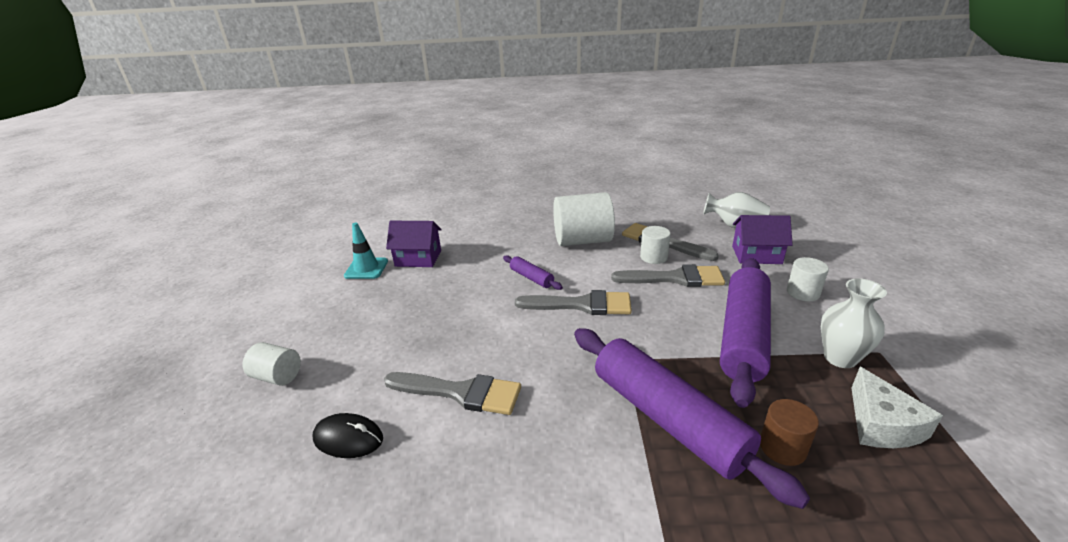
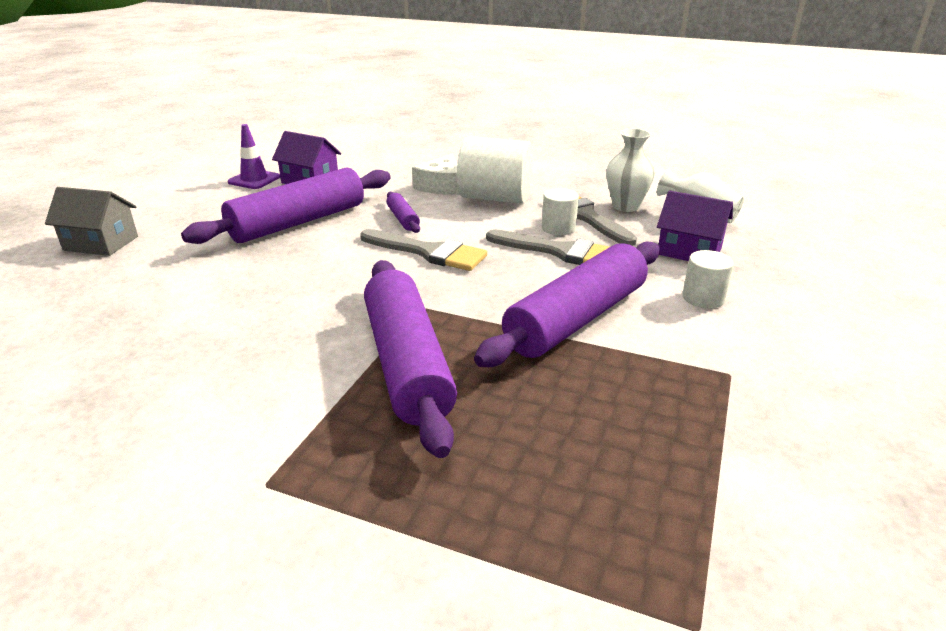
camera: 20 degrees right, 0 degrees up
white cylinder [243,342,301,386] -> grey house [45,187,138,256]
black mouse [313,413,383,458] -> none
turquoise traffic cone [344,223,388,279] -> purple traffic cone [228,124,280,189]
grey brush [384,372,521,415] -> none
brown cylinder [760,399,819,466] -> none
white vase [821,278,887,368] -> white vase moved to [606,129,655,212]
white cheese [851,367,943,448] -> white cheese moved to [412,153,459,195]
none -> purple rolling pin [181,167,391,244]

